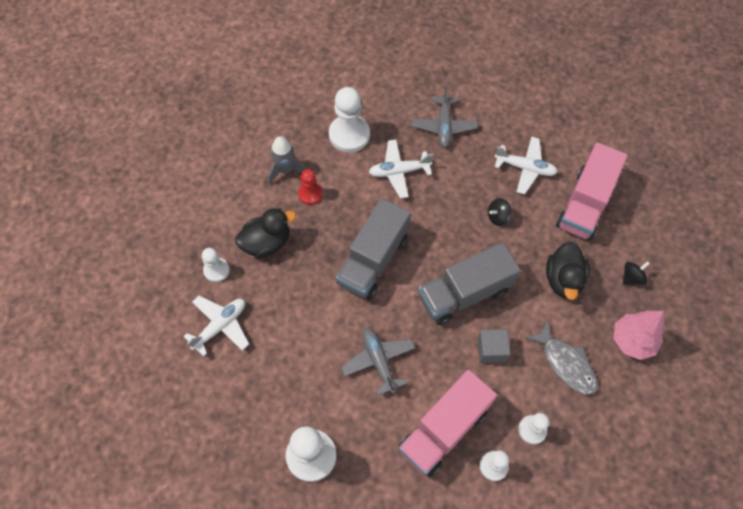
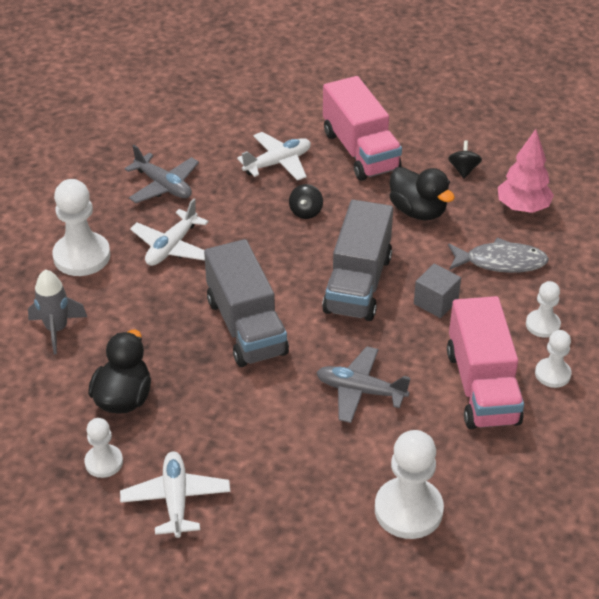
camera: 50 degrees left, 20 degrees down
red pawn [298,169,323,205] -> none

